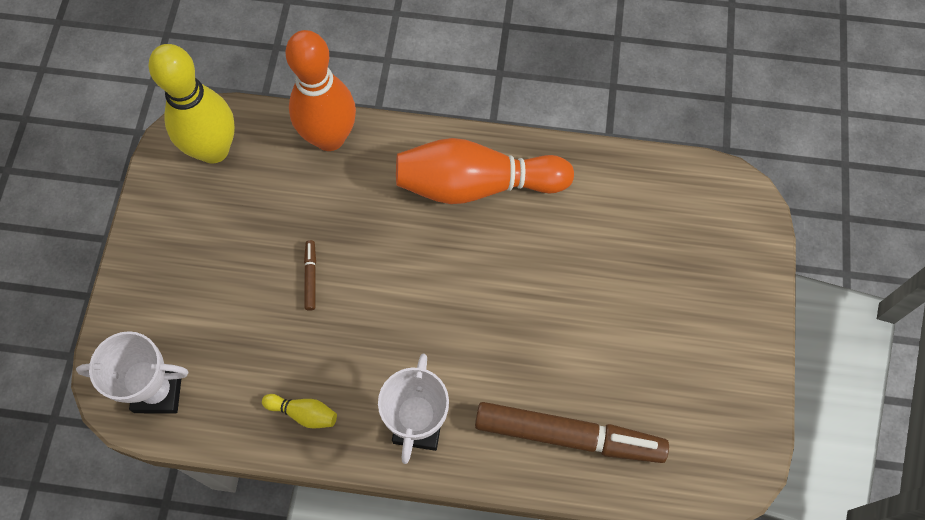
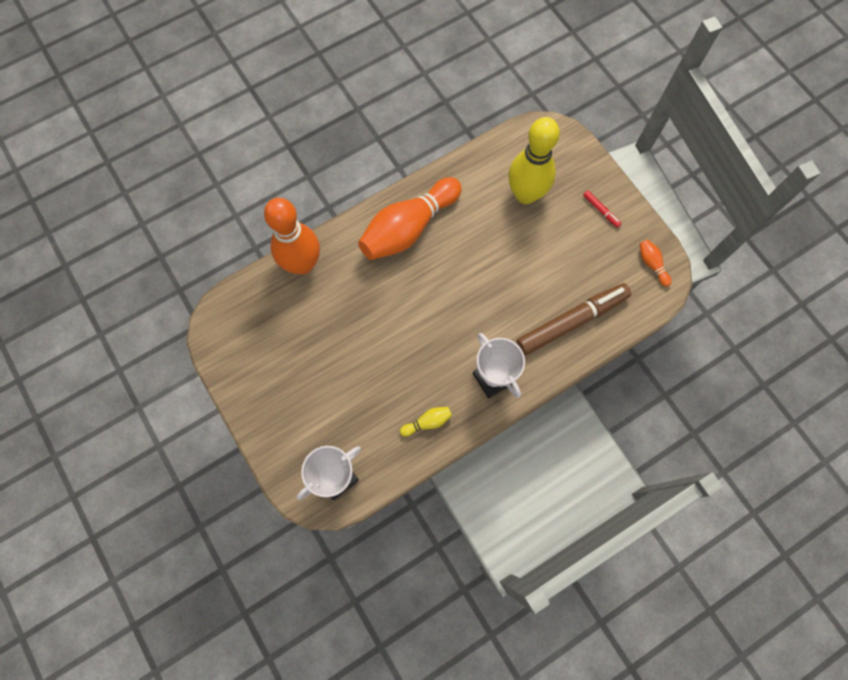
camera: 40 degrees left, 5 degrees up
yellow bowling pin [149,44,235,163] -> yellow bowling pin moved to [508,117,560,204]
brown marker [304,240,316,311] -> none
none -> red marker [583,190,622,228]
none -> orange bowling pin [640,239,672,287]

